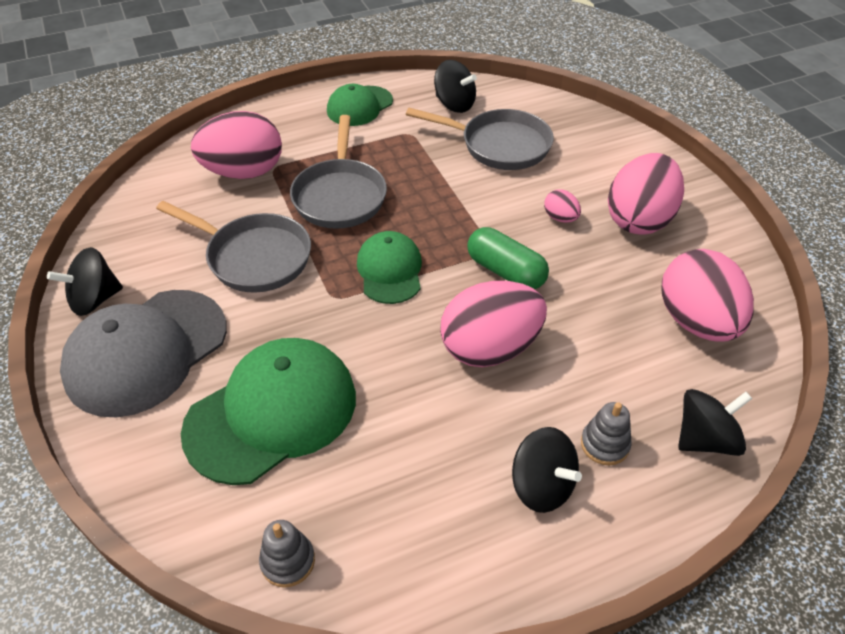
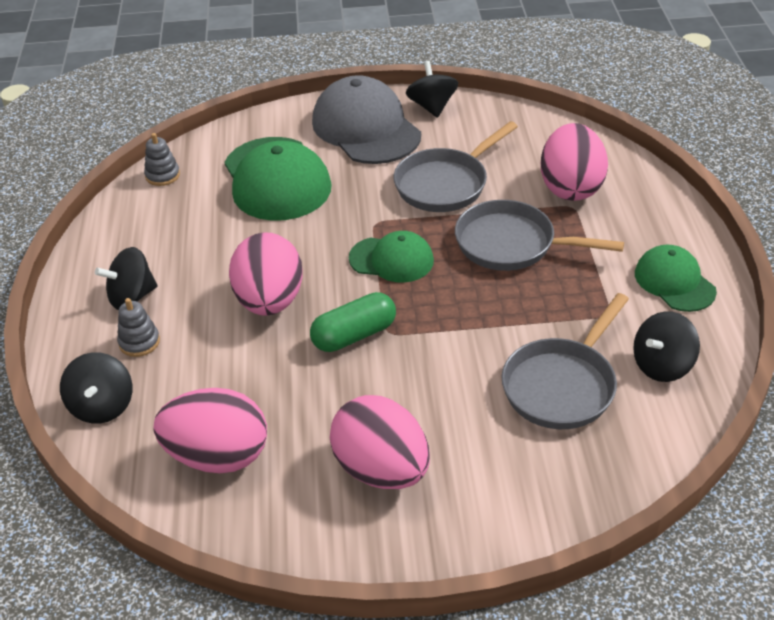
camera: 110 degrees right, 5 degrees down
pink egg [544,189,581,223] -> none

